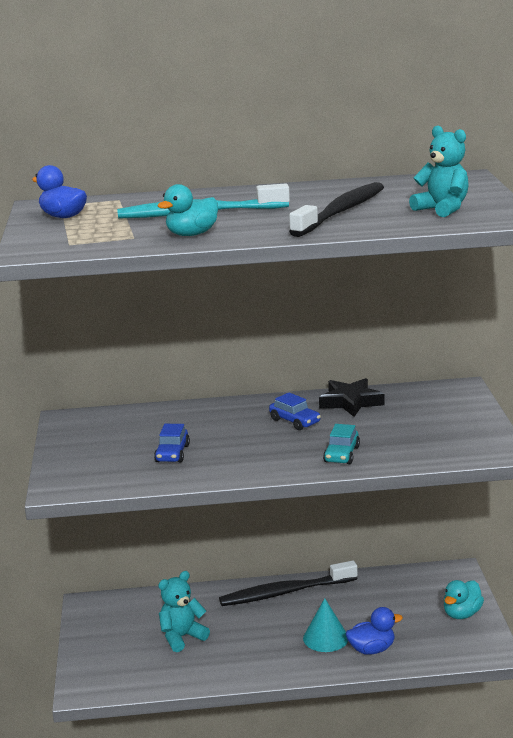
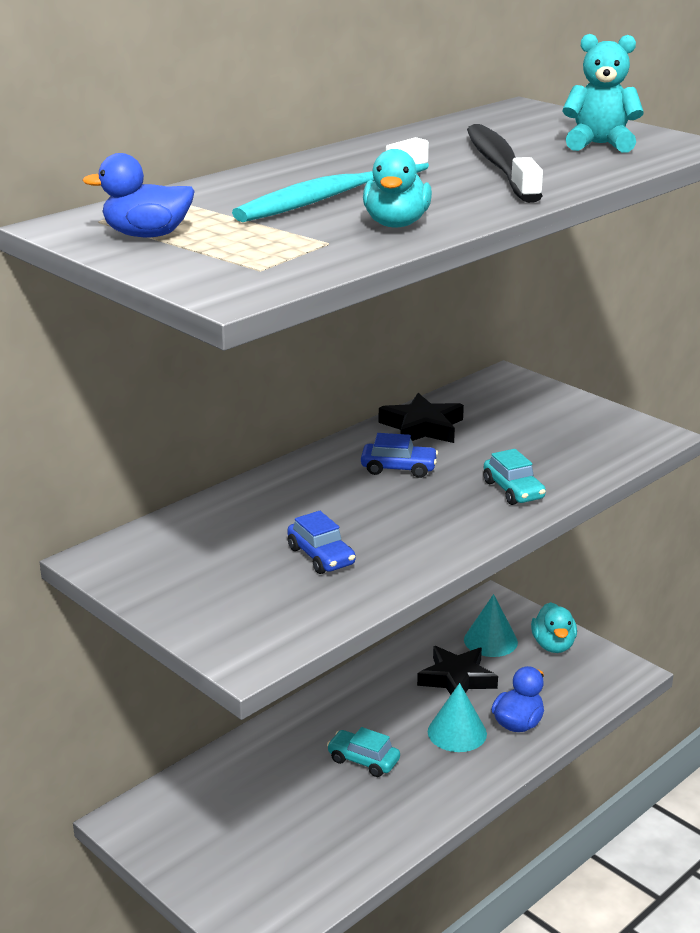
camera: 40 degrees left, 5 degrees up
turquoise teddy bear [158,571,210,652] -> none
black toothbrush [219,561,358,606] -> none
none -> turquoise car [327,727,400,777]
none -> black star [417,646,498,695]
none -> turquoise cone [464,594,518,657]

